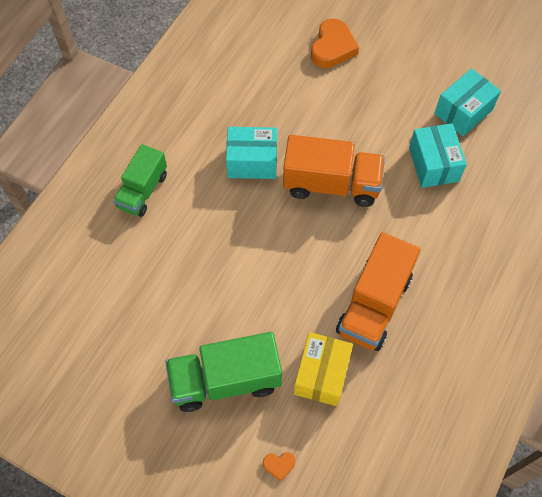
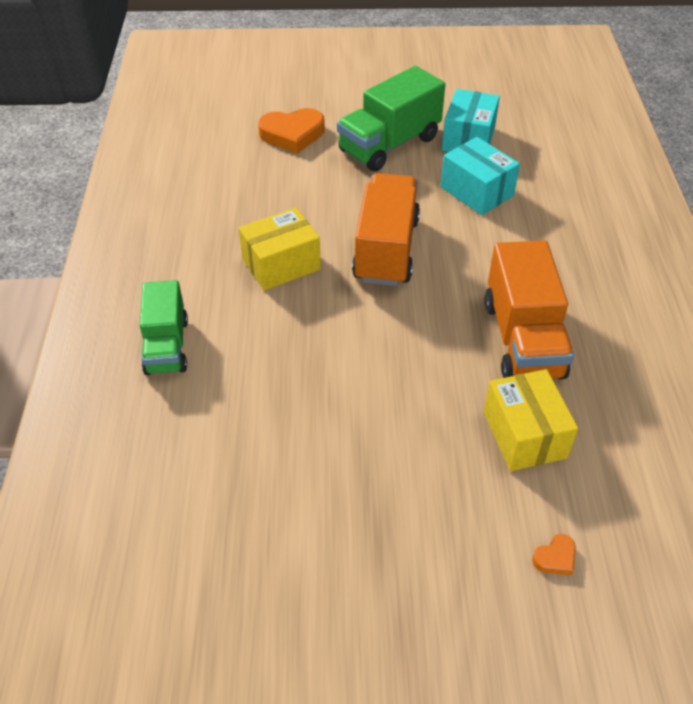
camera: 30 degrees left, 15 degrees down
green truck [165,332,282,412] -> green truck moved to [337,66,446,172]
turquoise box [226,127,277,179] -> yellow box [239,208,321,291]
orange truck [283,135,385,207] -> orange truck turned 60 degrees counterclockwise [352,173,420,286]
orange heart [311,18,359,68] -> orange heart turned 90 degrees clockwise [258,108,325,154]

